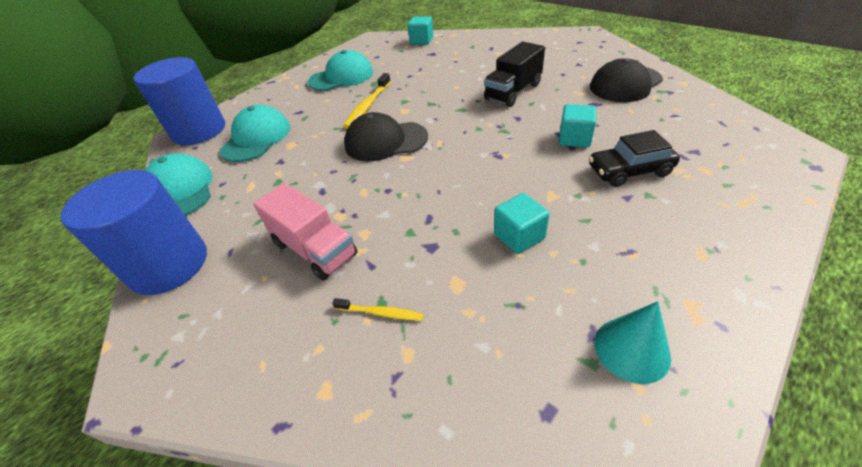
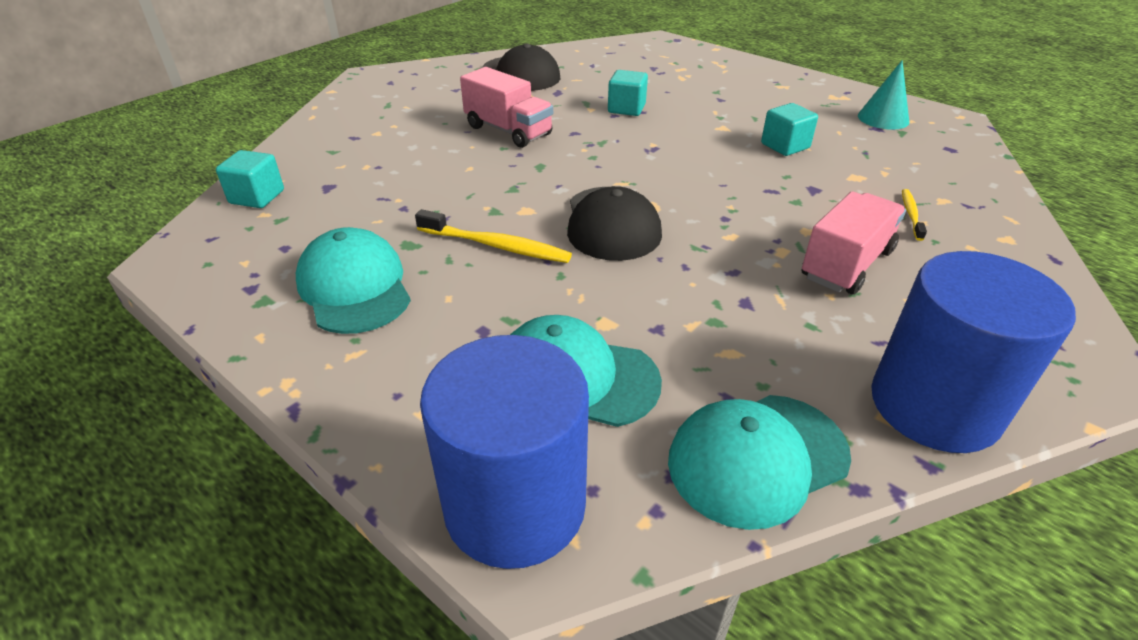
camera: 95 degrees left, 5 degrees down
black truck [484,42,545,107] -> pink truck [460,67,553,148]
black car [589,130,680,187] -> none

